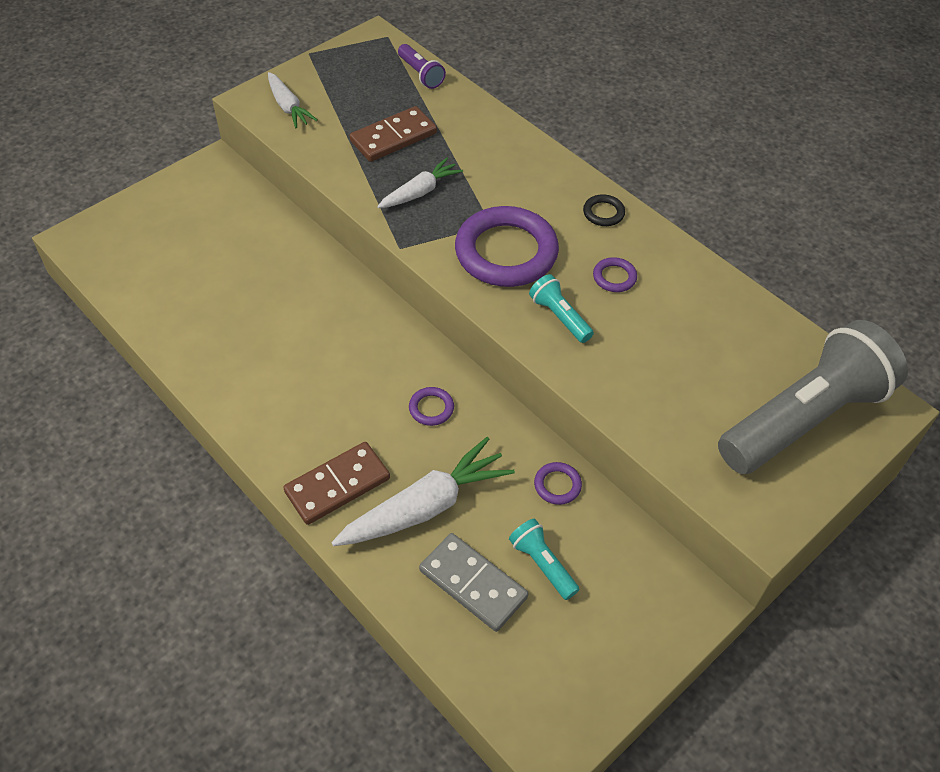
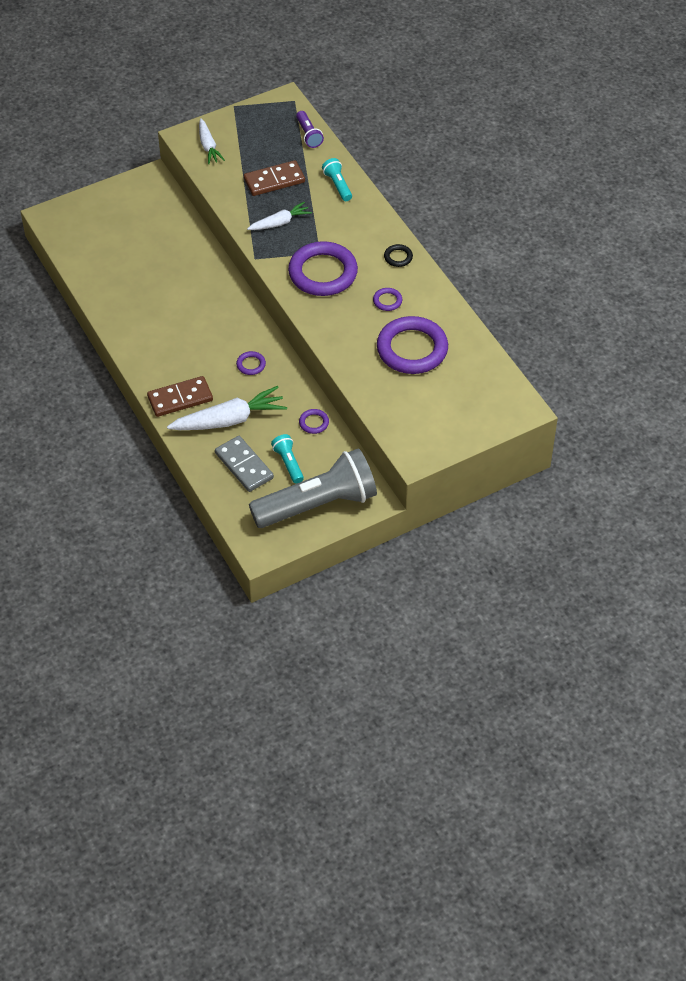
camera: 15 degrees right, 0 degrees up
turquoise flashlight [529,274,594,343] -> turquoise flashlight moved to [322,158,352,201]
grey flashlight [718,320,908,474] -> grey flashlight moved to [249,448,377,528]
none -> purple ring [377,316,448,374]

